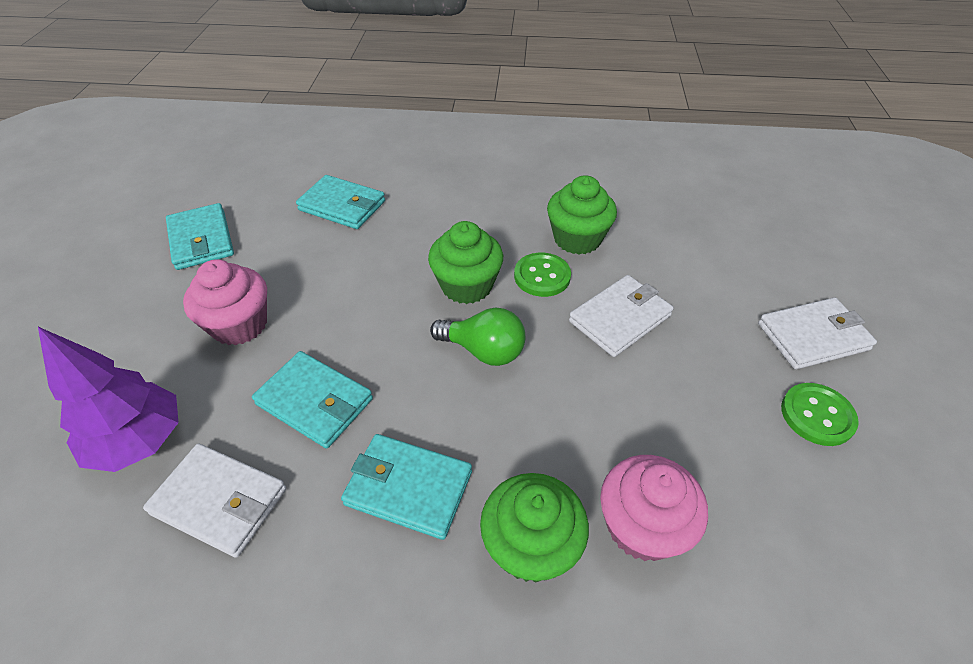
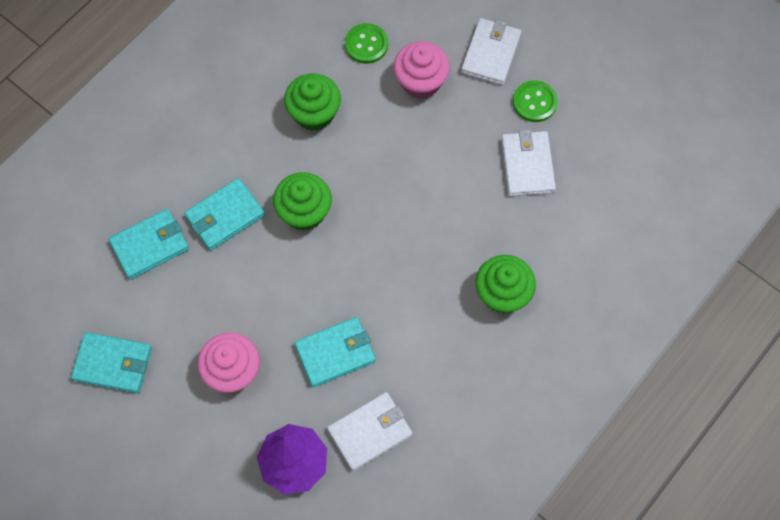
camera: 55 degrees left, 20 degrees up
turquoise wallet [341,434,472,540] -> turquoise wallet moved to [184,178,265,250]
green light bulb [430,308,525,366] -> none
green button [514,253,571,297] -> green button moved to [345,23,388,64]
white wallet [569,275,674,357] -> white wallet moved to [501,130,556,196]
pink cupcake [600,455,708,561] -> pink cupcake moved to [394,41,450,99]

